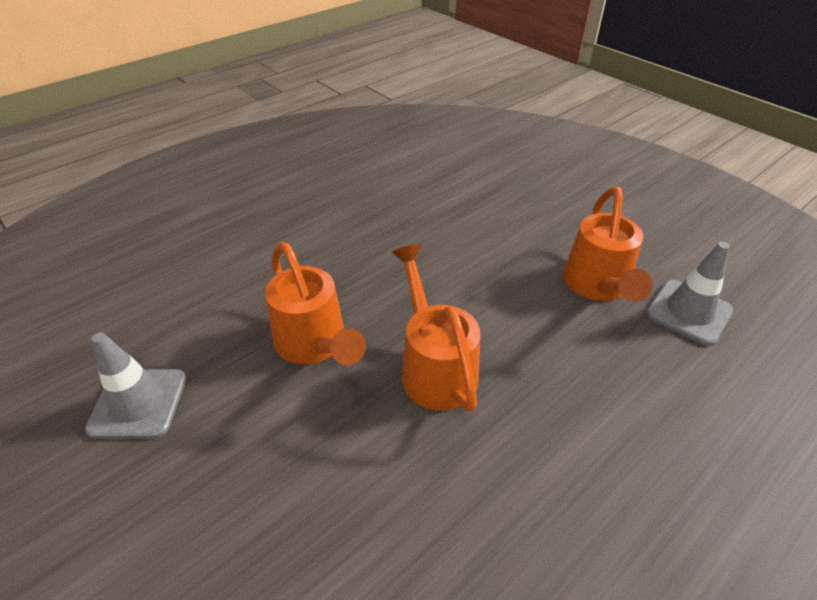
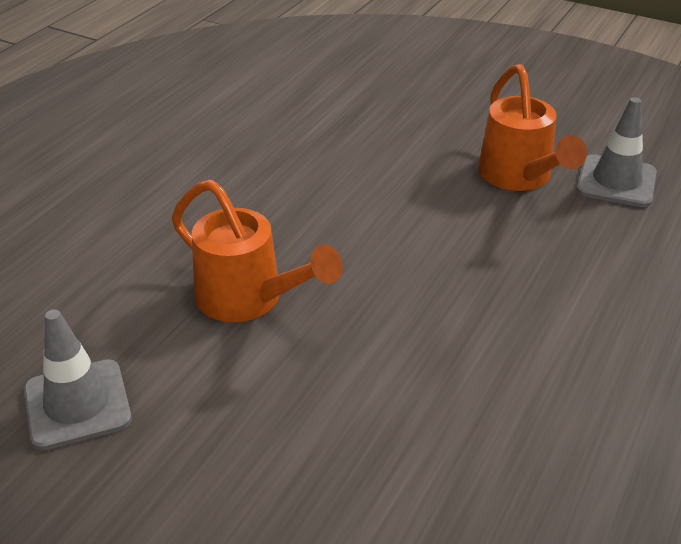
camera: 20 degrees left, 5 degrees down
orange watering can [392,244,481,412] -> none

